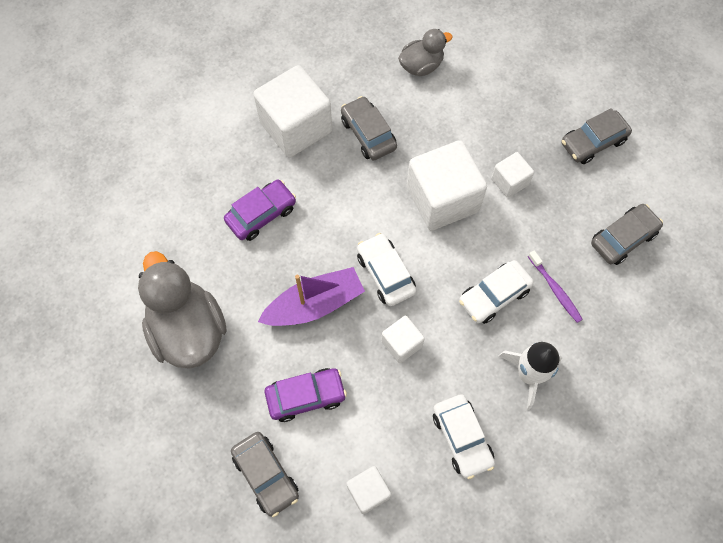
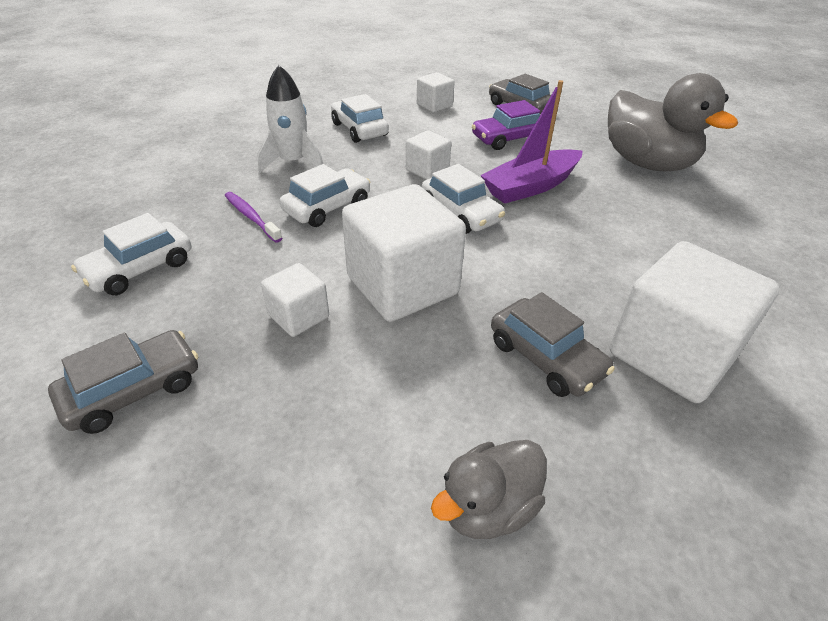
camera: 170 degrees right, 25 degrees down
purple car [224,180,296,241] -> none
grey car [591,204,663,265] -> white car [71,213,191,295]

